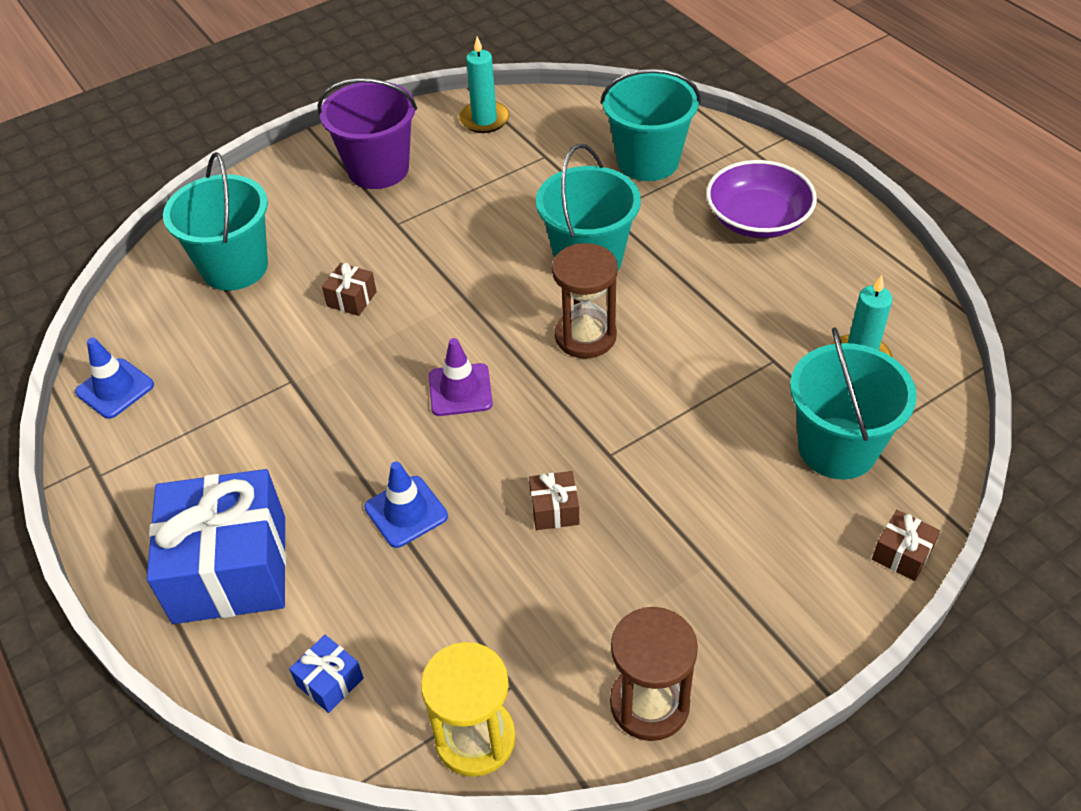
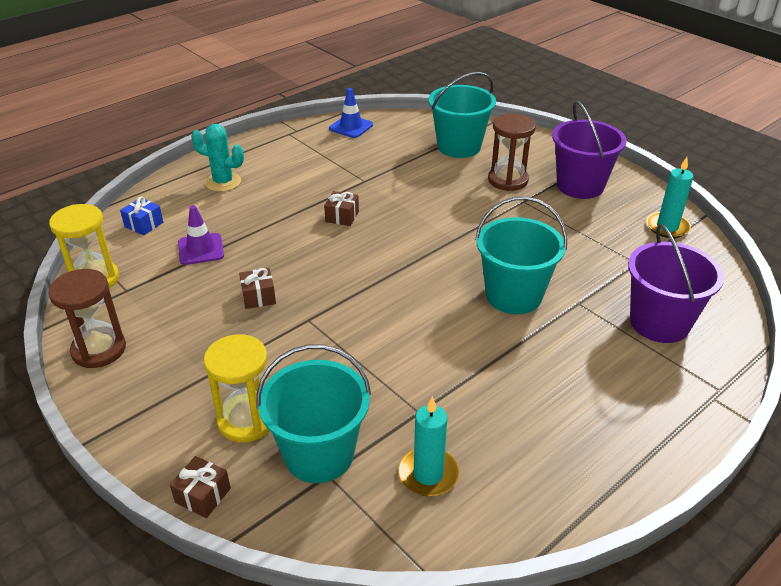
camera: 80 degrees right, 10 degrees down
blue gift [147,469,286,624] -> turquoise cactus [191,124,244,192]
brown gift [322,263,377,316] -> brown gift moved to [324,191,359,226]
blue traffic cone [364,461,448,548] -> none
purple traffic cone [429,338,493,416] -> purple traffic cone moved to [178,205,224,265]
brown hourglass [552,243,618,358] -> brown hourglass moved to [488,113,536,191]
turquoise bucket [600,69,701,181] -> purple bucket [628,224,724,343]
purple bowl [706,160,817,238] -> none
none -> yellow hourglass [204,334,269,442]

